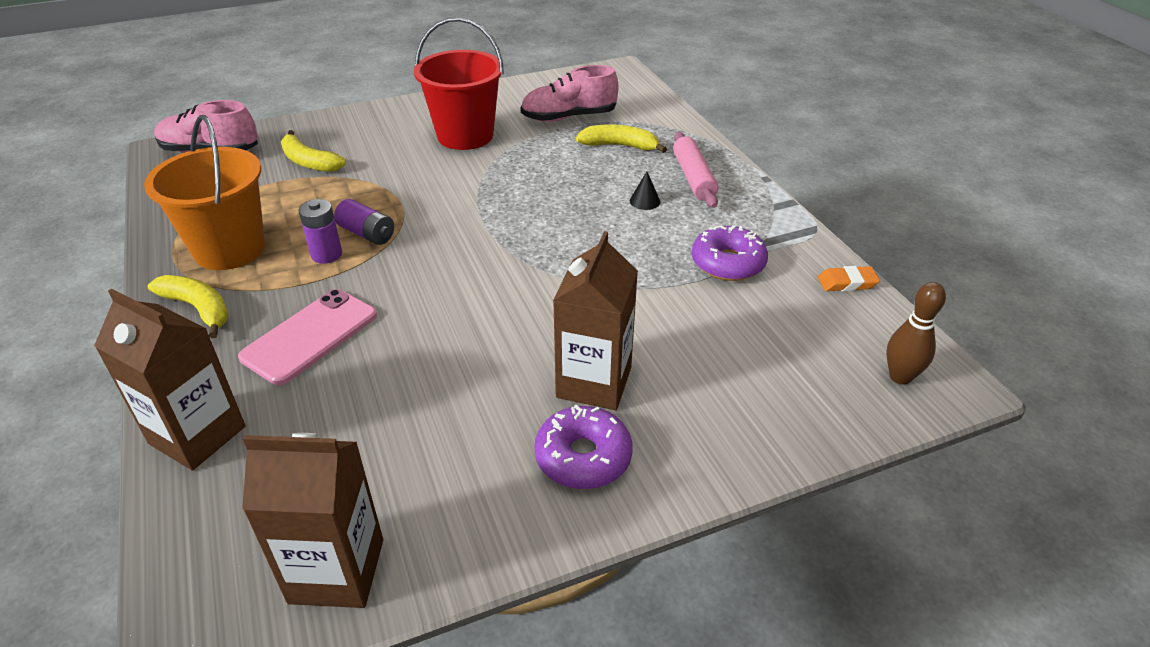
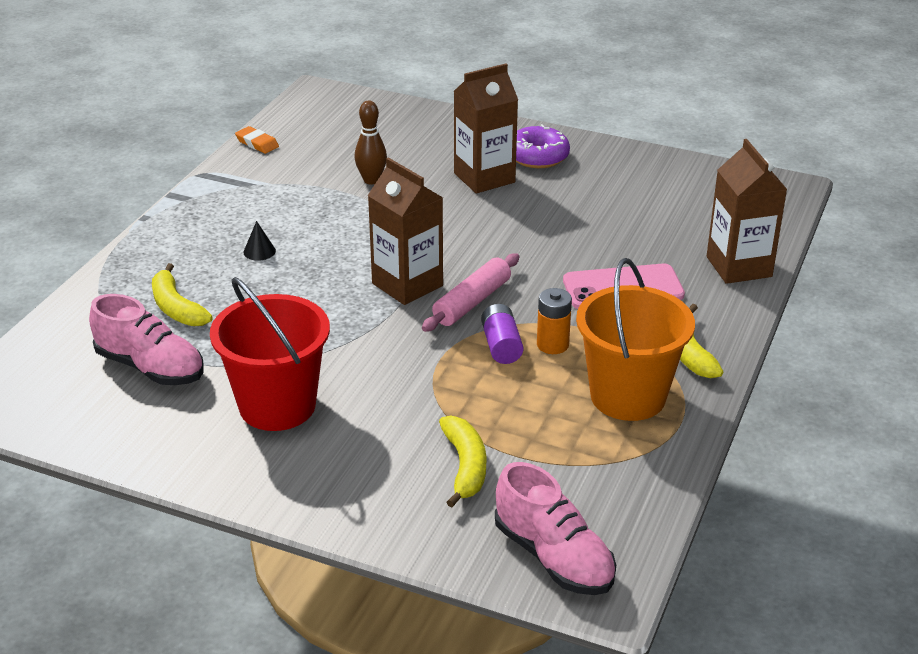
camera: 135 degrees left, 5 degrees down
brown carton [242,433,383,608] -> brown carton moved to [368,157,443,305]
purple battery [298,199,342,264] -> orange battery [537,288,572,354]
pink rolling pin [673,132,718,208] -> pink rolling pin moved to [422,253,519,332]
purple donut [692,225,768,281] -> none
brown bowling pin [886,282,946,385] -> brown bowling pin moved to [354,101,387,185]

